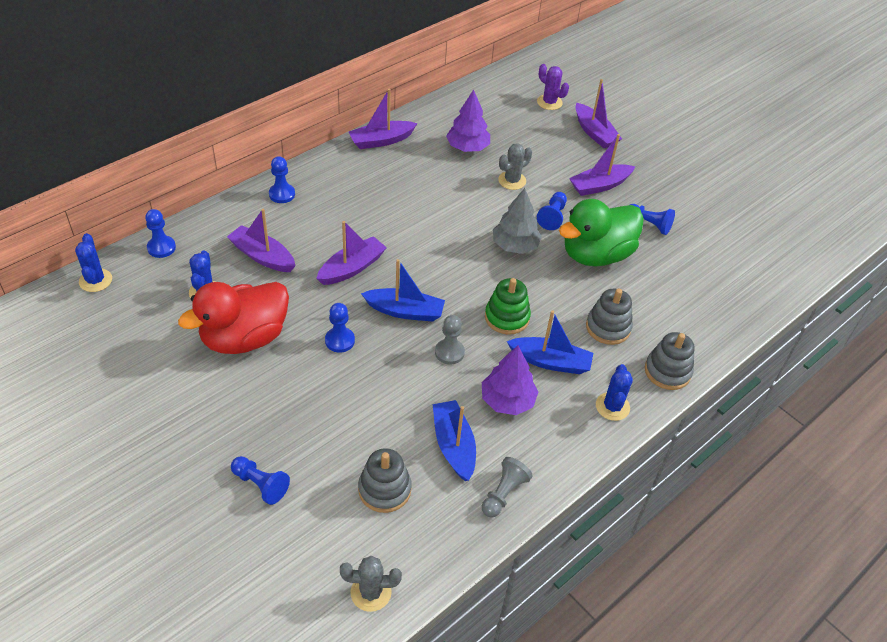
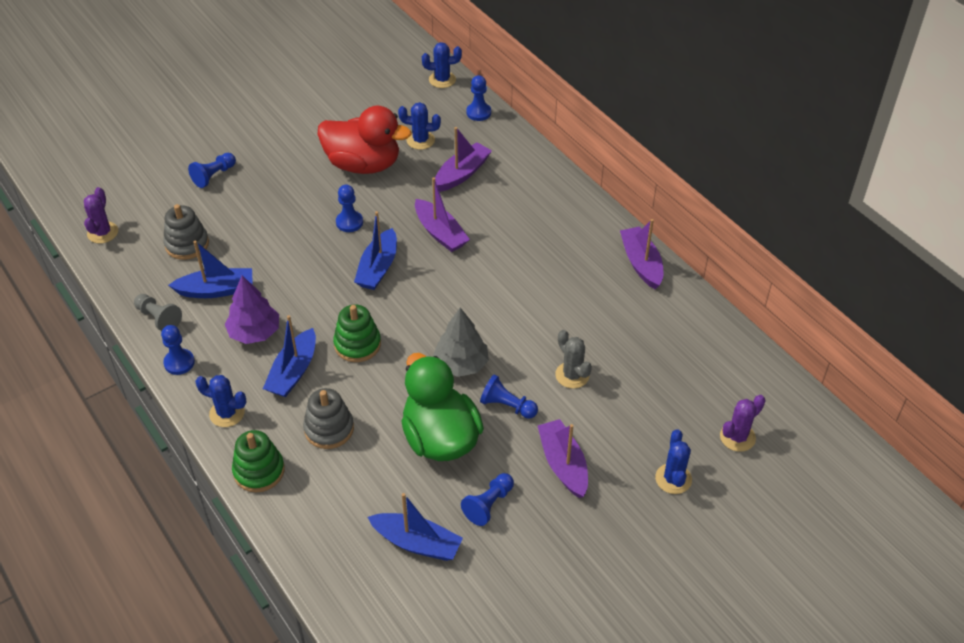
camera: 100 degrees right, 0 degrees up
red duck [178,282,289,354] -> red duck turned 135 degrees clockwise [317,106,412,174]
blue pawn [269,156,295,203] -> blue pawn moved to [161,325,195,375]
grey cactus [340,556,402,612] -> purple cactus [84,187,118,243]
grey pawn [435,315,465,364] -> none
purple tree [446,89,490,152] -> none
purple boat [575,79,622,148] -> blue cactus [655,429,692,494]
grey stacking toy [645,332,695,390] -> green stacking toy [232,430,285,492]
none -> blue boat [368,493,463,561]

